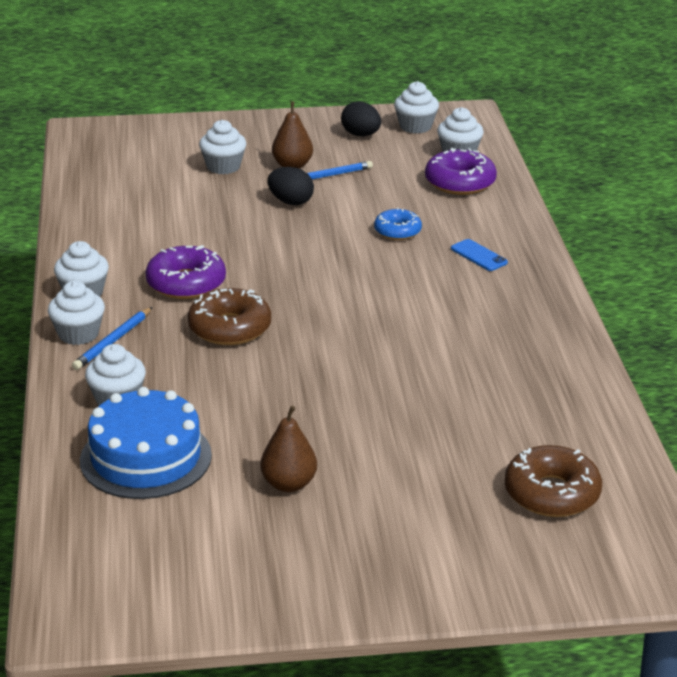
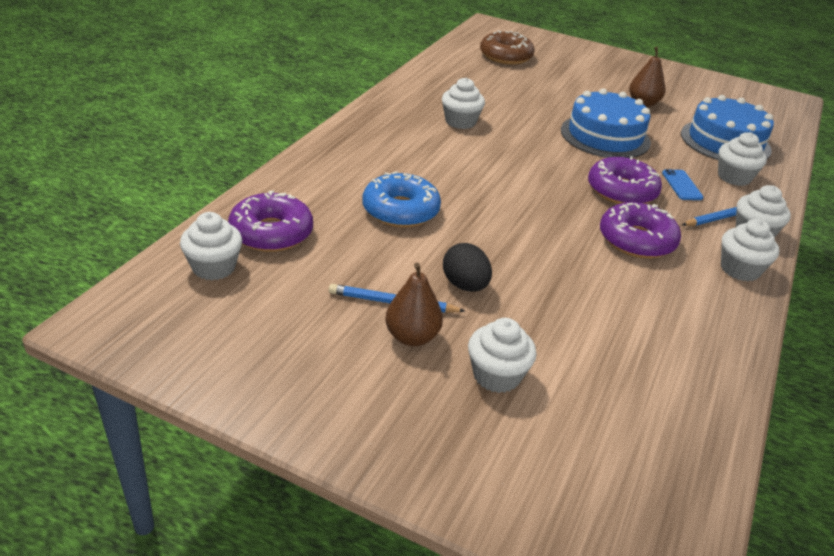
camera: 150 degrees left, 5 degrees up
brown donut [188,288,271,345] -> purple donut [588,156,662,204]
black egg [341,101,381,136] -> none
blue donut [374,208,422,240] -> blue donut [363,171,441,228], size x1.58
white cupcake [394,81,439,134] -> white cupcake moved to [442,78,485,129]
blue phone [451,239,508,271] -> blue phone moved to [662,169,703,200]
none -> blue cake [561,88,651,158]

